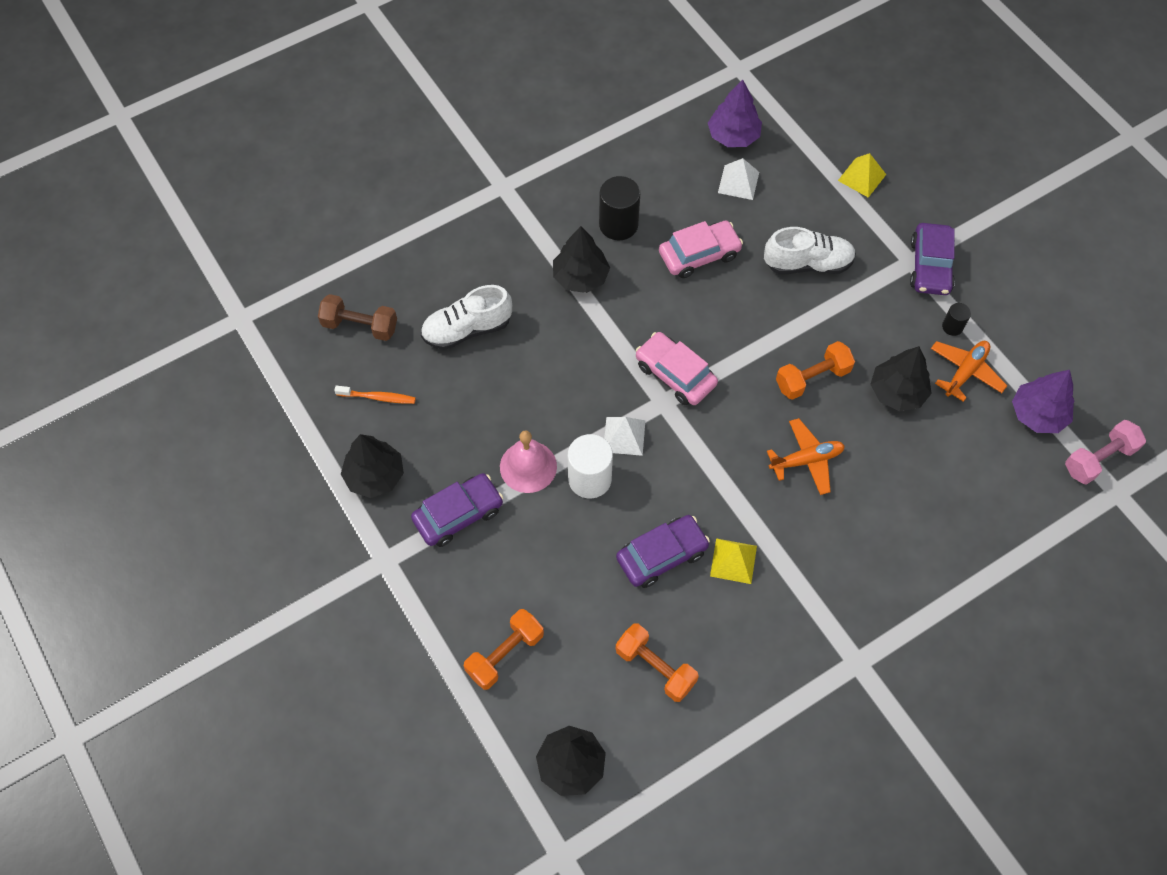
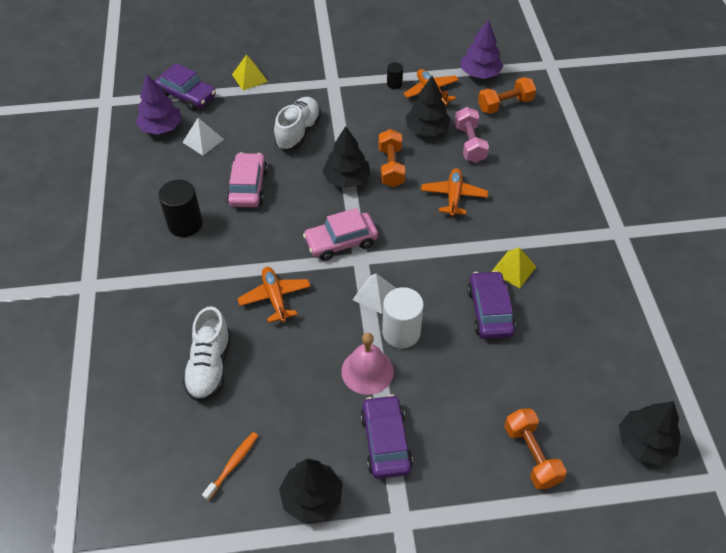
camera: 65 degrees left, 10 degrees down
brown dumbbell [318,294,397,341] -> none
black tree [553,226,610,293] -> black tree moved to [322,126,370,188]
orange dumbbell [615,624,699,702] -> orange dumbbell moved to [478,77,536,114]
purple car [910,223,955,295] -> purple car moved to [155,63,216,111]
pink dumbbell [1065,420,1146,485] -> pink dumbbell moved to [454,107,489,163]
none -> orange plane [237,267,311,323]

